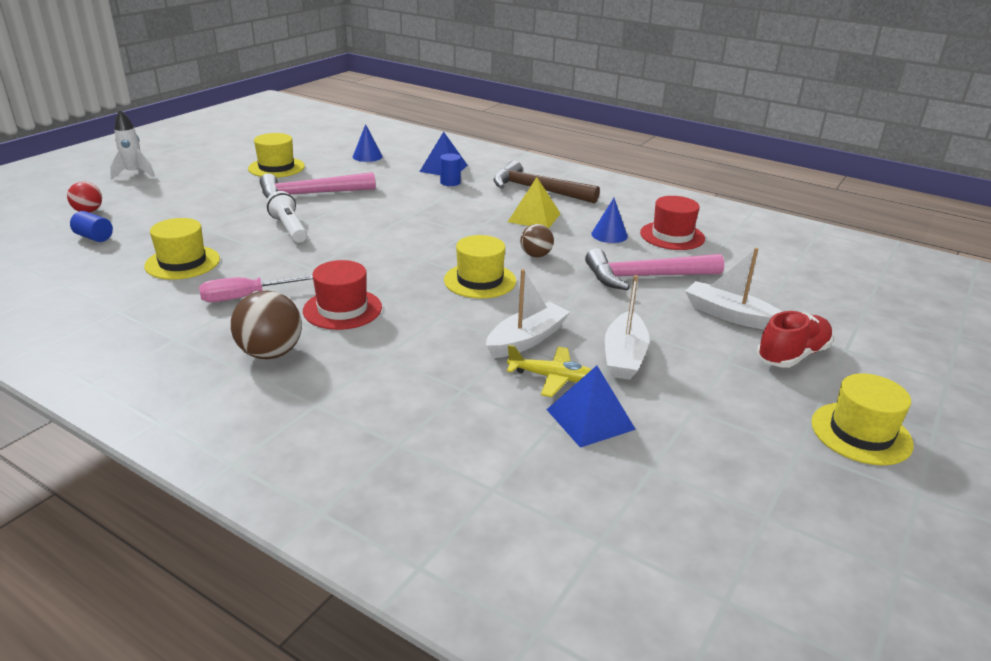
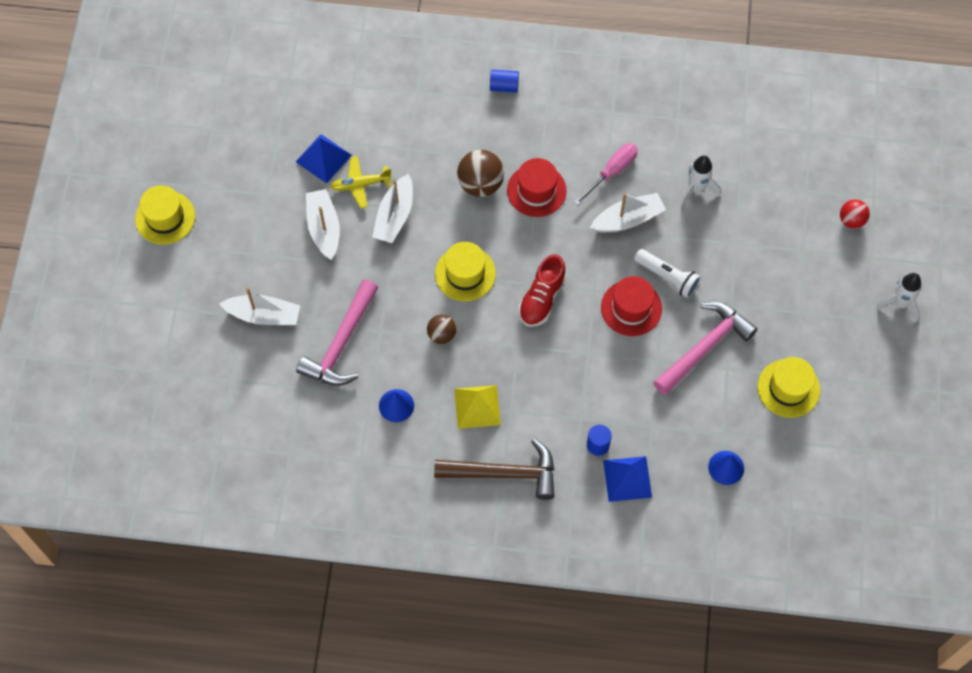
camera: 155 degrees right, 35 degrees up
blue cylinder [70,211,113,242] -> blue cylinder moved to [490,70,519,93]
yellow hat [144,218,220,280] -> white rocket [680,155,721,205]
brown ball [231,291,302,359] -> brown ball moved to [457,150,504,197]
pink hammer [585,248,724,290] -> pink hammer turned 150 degrees clockwise [296,279,378,386]
red hat [640,196,705,250] -> red hat moved to [601,276,662,336]
red shoe [757,311,833,368] -> red shoe moved to [518,254,566,327]
none -> white boat [590,193,666,233]

